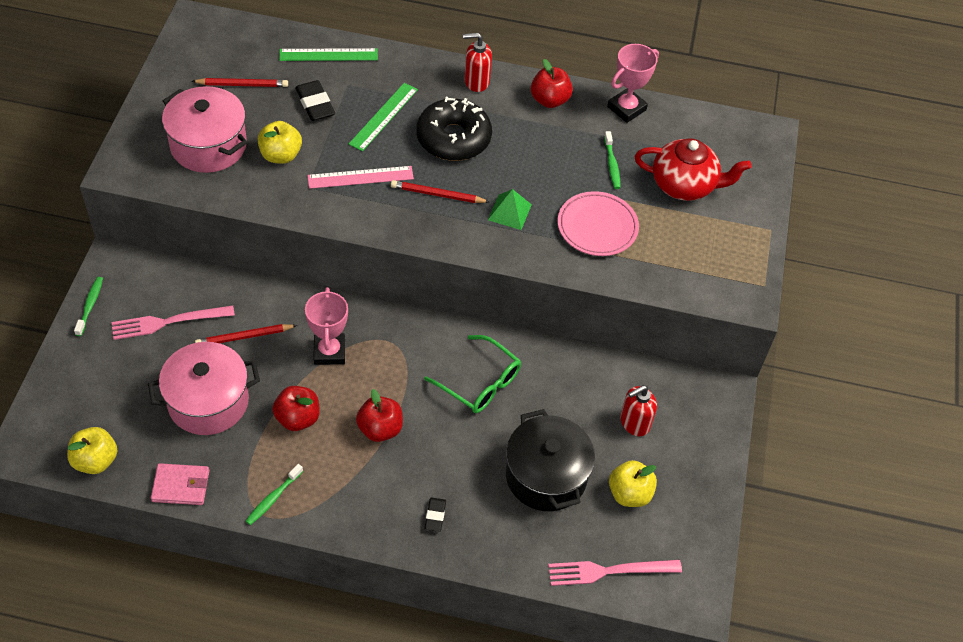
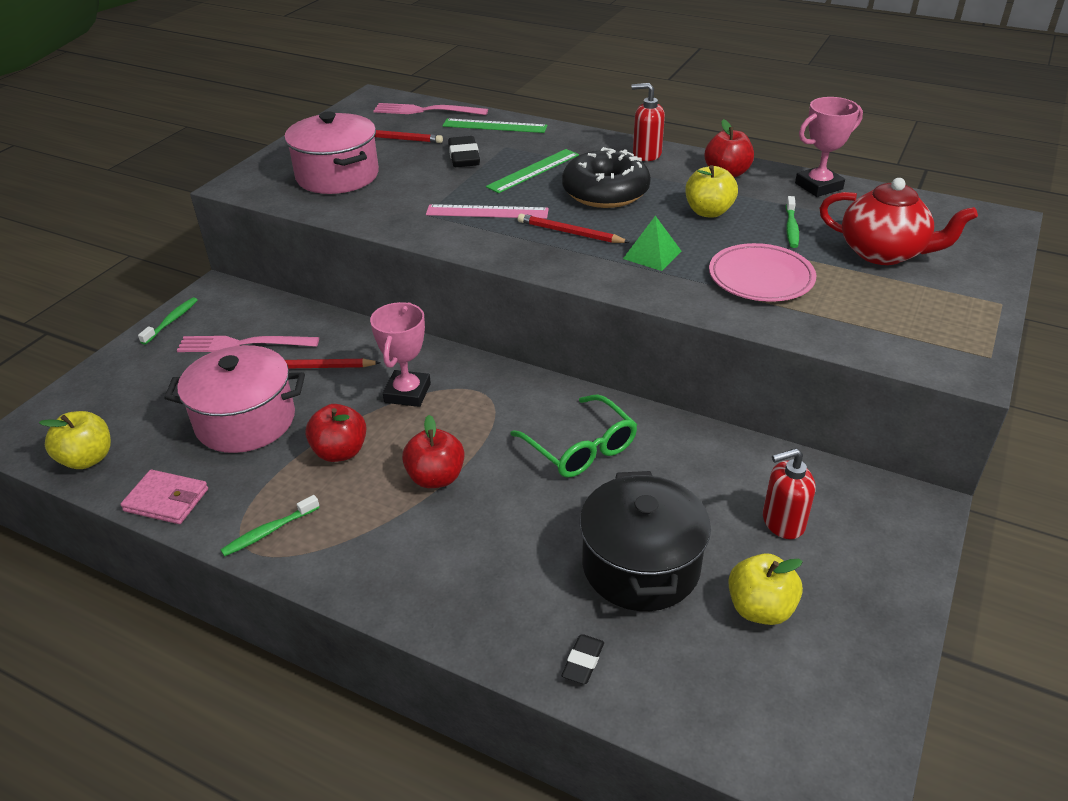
camera: 20 degrees right, 15 degrees down
yellow apple [258,121,302,164] -> yellow apple moved to [685,165,738,218]
black eraser [425,498,446,532] -> black eraser moved to [562,634,604,684]
pink fork [548,560,682,586] -> pink fork moved to [374,103,488,115]

